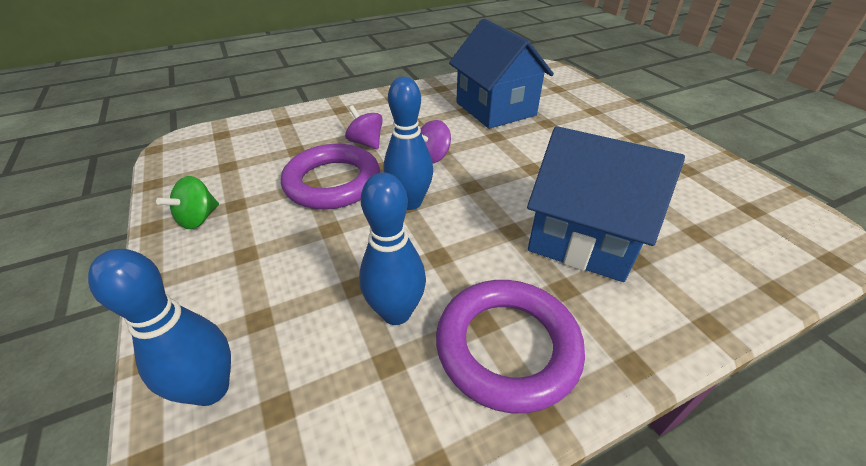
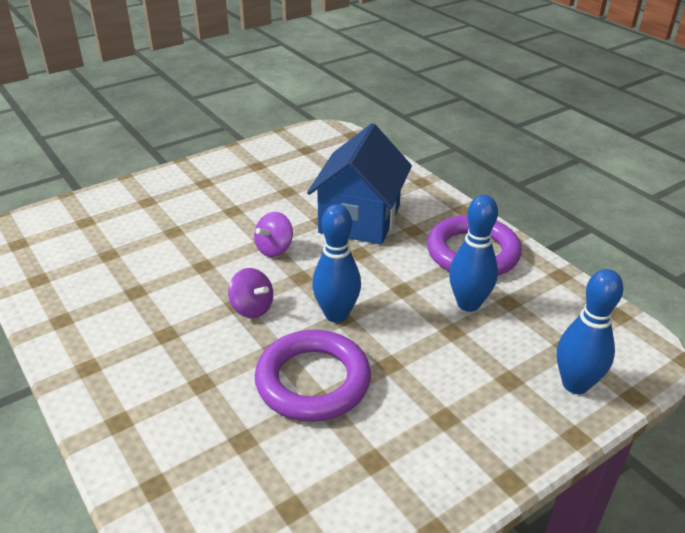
camera: 100 degrees left, 5 degrees down
green spinning top [156,176,219,229] -> none
purple spinning top [345,105,383,150] -> purple spinning top moved to [254,212,293,257]
blue house [449,19,554,129] -> none

